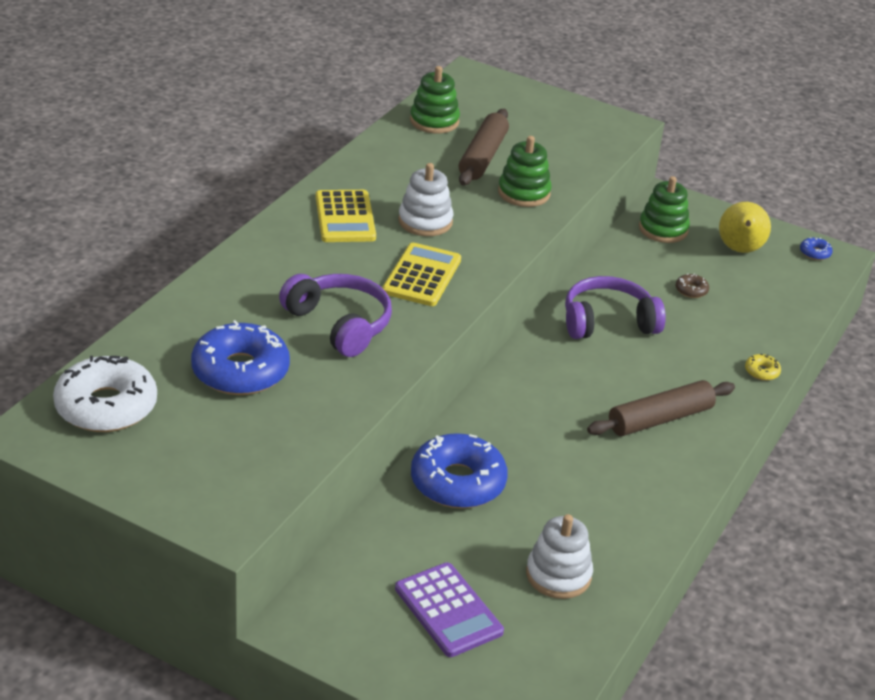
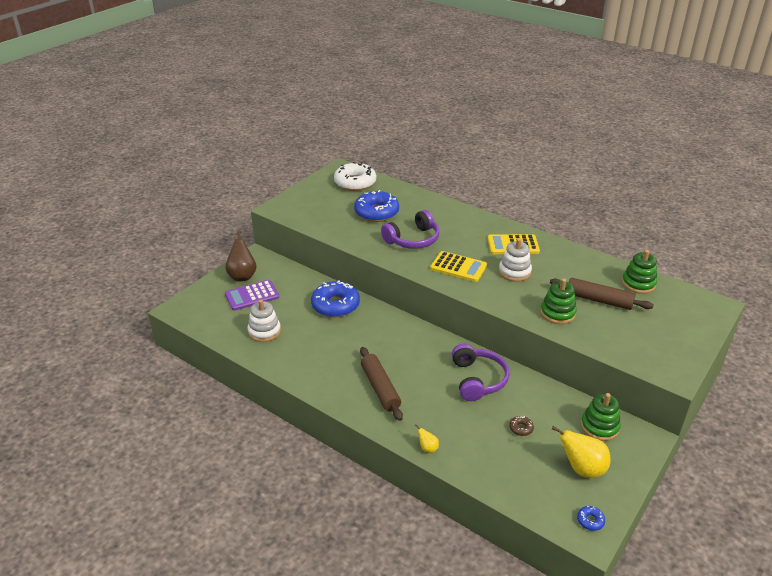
camera: 100 degrees right, 0 degrees up
yellow donut [745,354,781,381] -> yellow pear [415,424,439,453]
none -> brown pear [226,231,256,281]

